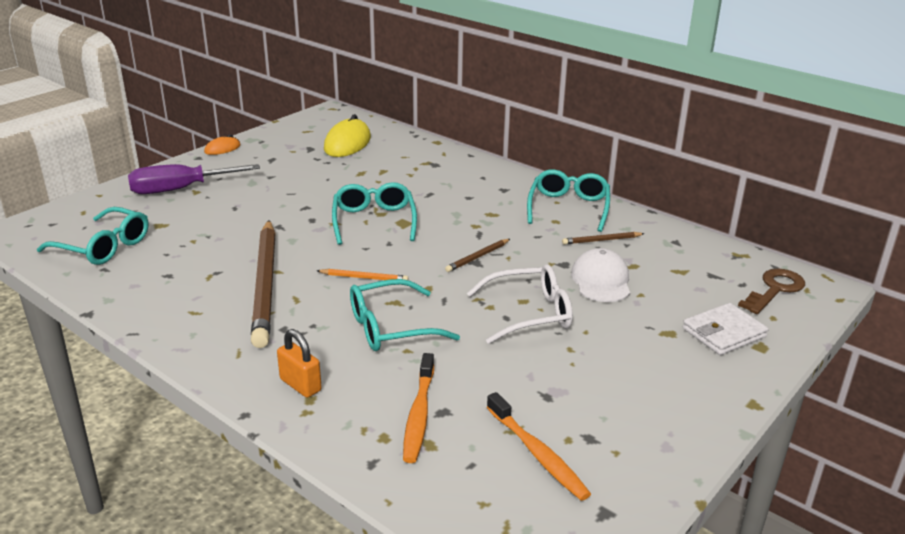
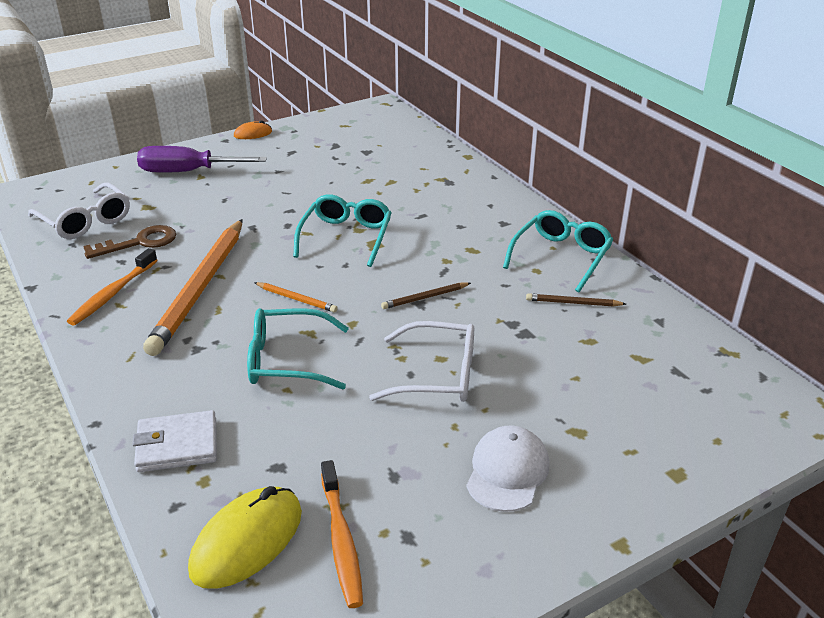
camera: 20 degrees right, 5 degrees up
turquoise glasses [37,207,149,265] -> white glasses [28,182,130,239]
brown pencil [251,220,276,348] -> orange pencil [143,219,243,356]
orange padlock [277,329,322,398] -> none
yellow mouse [324,114,371,157] -> yellow mouse moved to [188,486,302,589]
orange toothbrush [403,353,434,463] -> orange toothbrush moved to [67,248,158,326]
white cap [571,248,630,302] -> white cap moved to [466,426,550,512]
white wallet [683,303,769,355] -> white wallet moved to [133,410,217,472]
brown key [738,269,805,314] -> brown key moved to [83,225,176,259]

